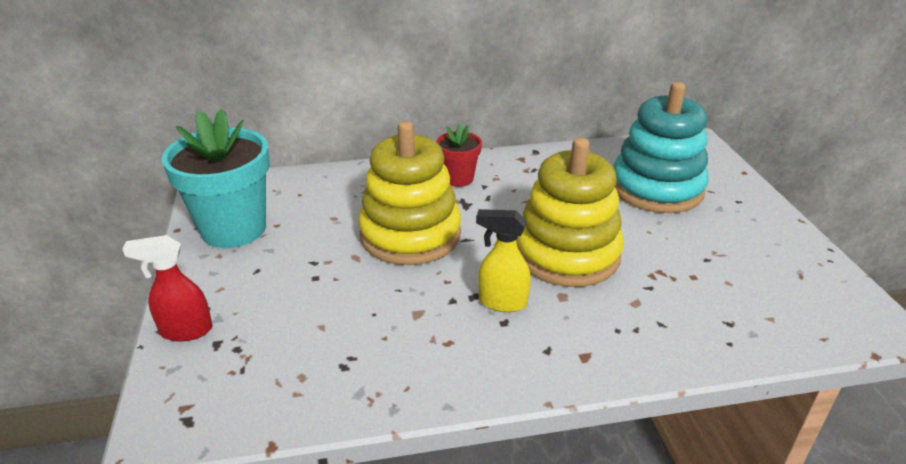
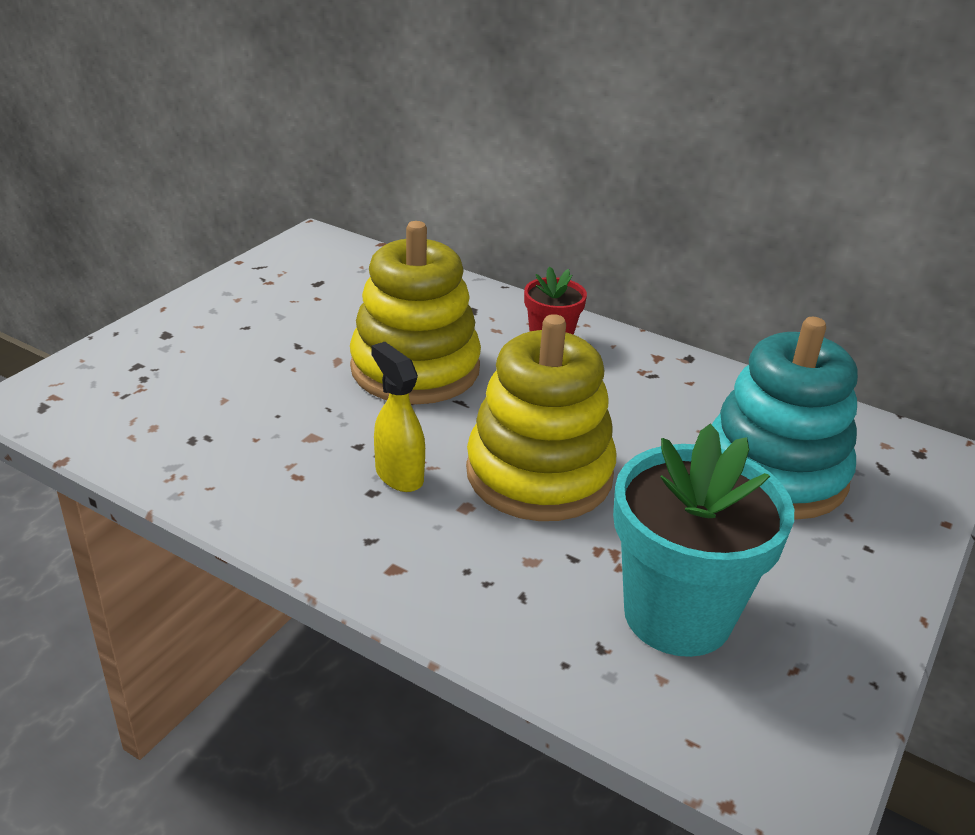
camera: 40 degrees right, 0 degrees up
red spray bottle [123,235,212,342] -> none
turquoise flower pot [162,109,270,248] -> turquoise flower pot moved to [613,424,794,657]

